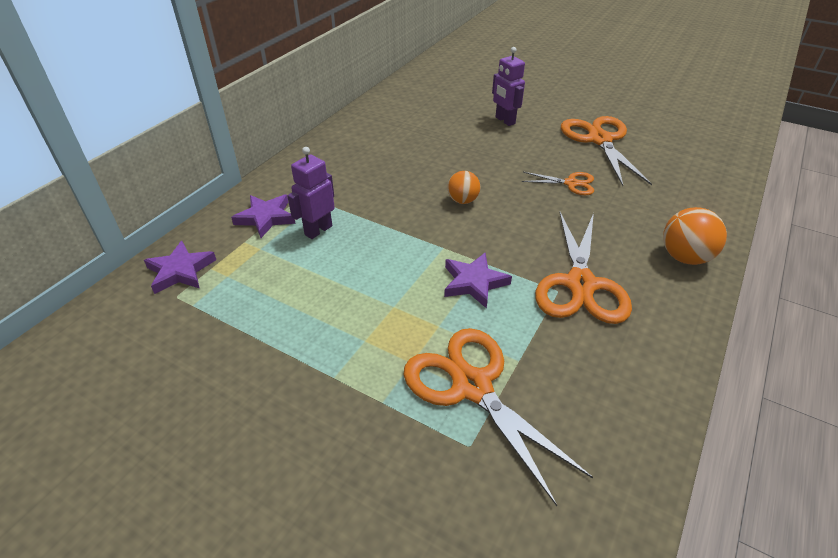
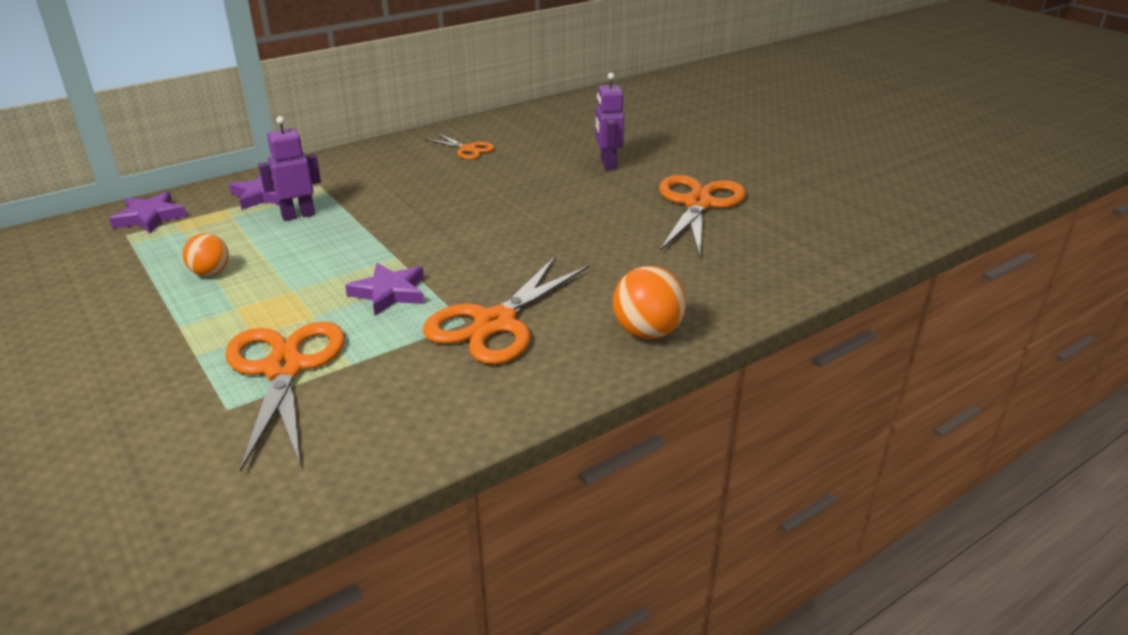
camera: 25 degrees right, 10 degrees down
orange ball [447,171,480,204] -> orange ball moved to [183,233,229,276]
orange scissors [522,172,594,195] -> orange scissors moved to [425,133,495,159]

